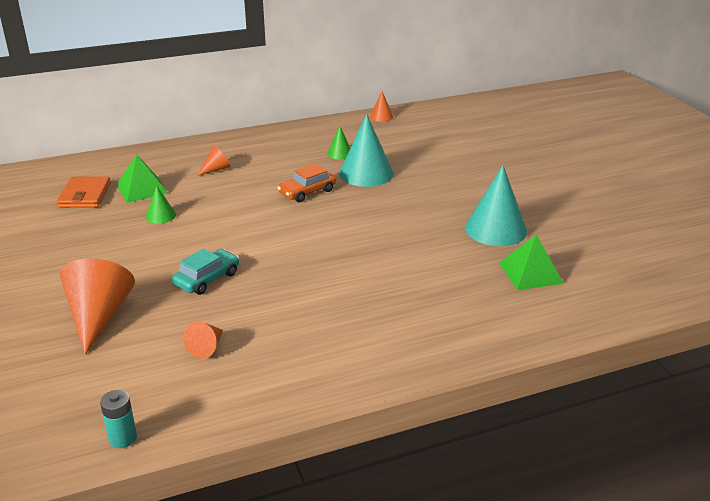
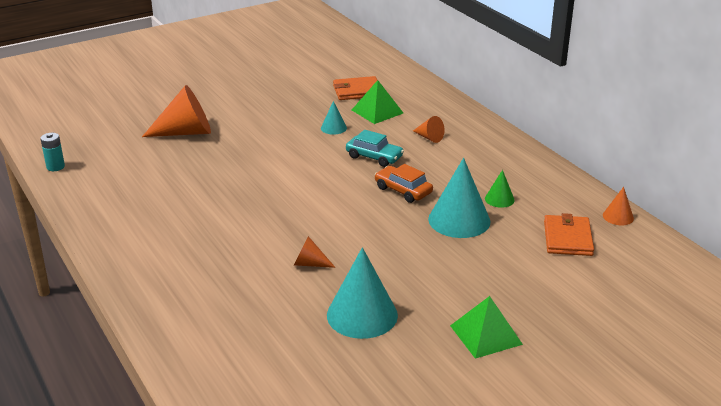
camera: 80 degrees right, 0 degrees up
green cone [146,185,176,224] -> turquoise cone [321,101,347,135]
turquoise car [172,249,239,295] -> turquoise car moved to [346,130,404,167]
orange cone [184,321,223,359] -> orange cone moved to [294,236,336,268]
green pyramid [499,235,564,290] -> green pyramid moved to [450,296,523,359]
none -> orange wallet [544,213,594,256]

